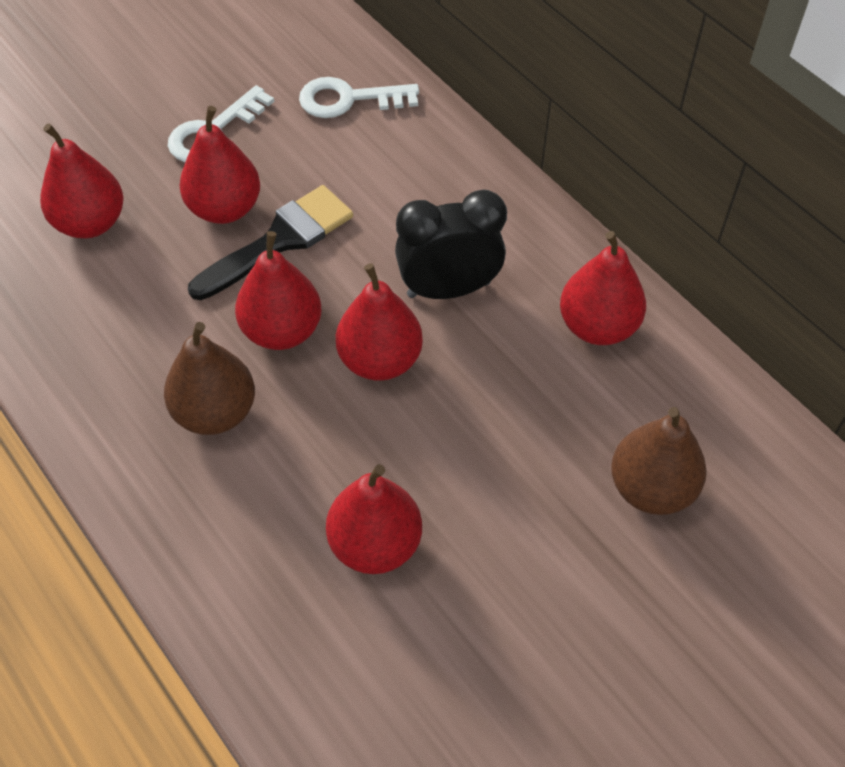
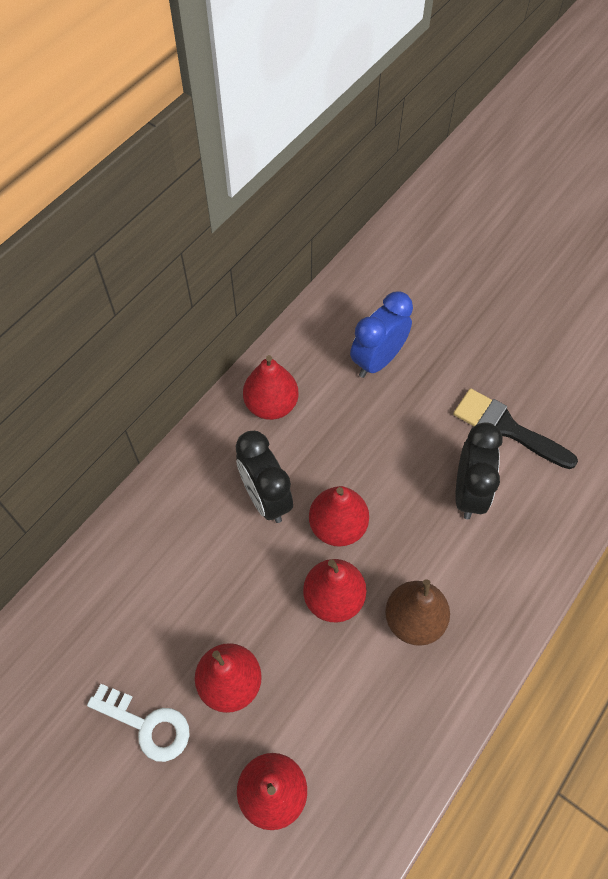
camera: 105 degrees left, 5 degrees up
black brush [188,185,353,300] -> black brush moved to [453,388,578,469]
white key [299,77,419,118] -> none
red pear [326,464,422,574] -> black clock [455,422,502,519]
brown pear [611,407,707,515] -> blue clock [350,292,413,378]

